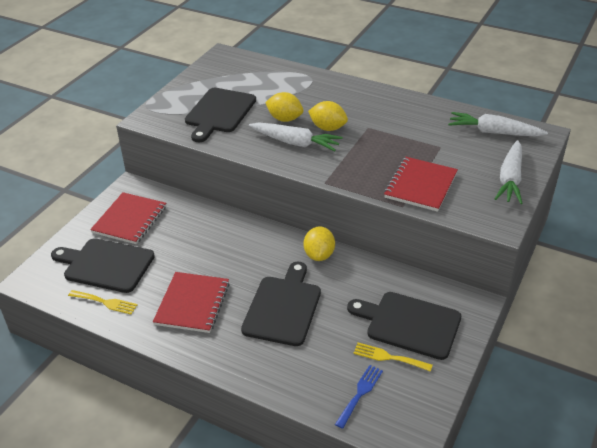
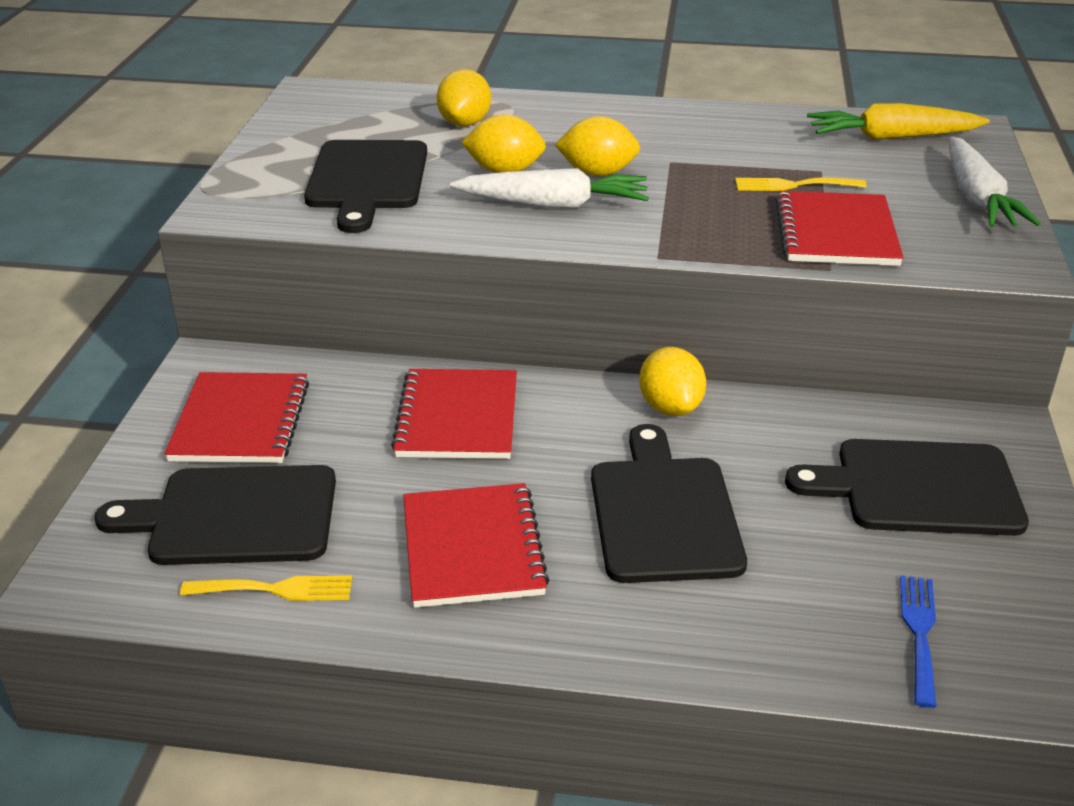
camera: 20 degrees left, 5 degrees down
yellow fork [353,343,433,372] -> yellow fork moved to [735,177,867,191]
white carrot [448,112,548,136] -> yellow carrot [807,103,990,140]
none -> red notebook [391,369,517,459]
none -> yellow lemon [437,69,491,127]

